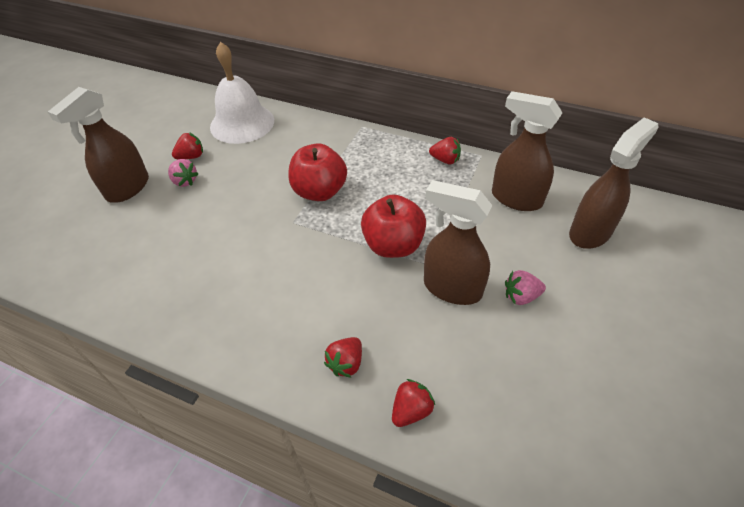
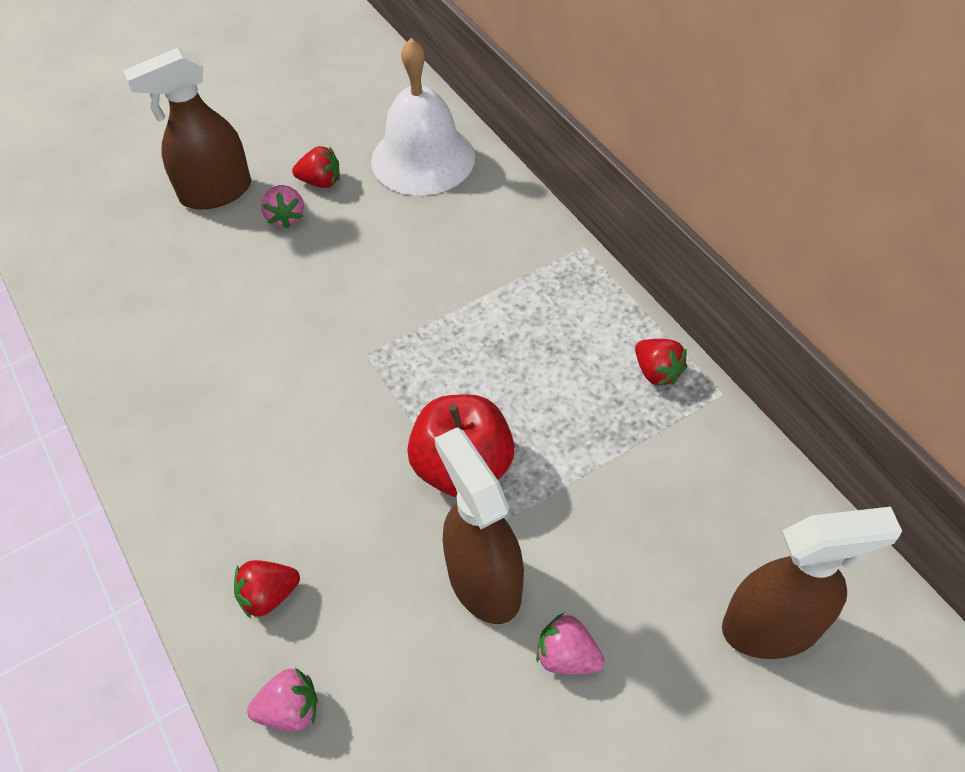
camera: 35 degrees right, 5 degrees up
red apple [289,143,347,201] -> none
red strawberry [392,379,435,427] -> pink strawberry [247,668,318,731]
brown spray bottle [492,91,563,211] -> none

